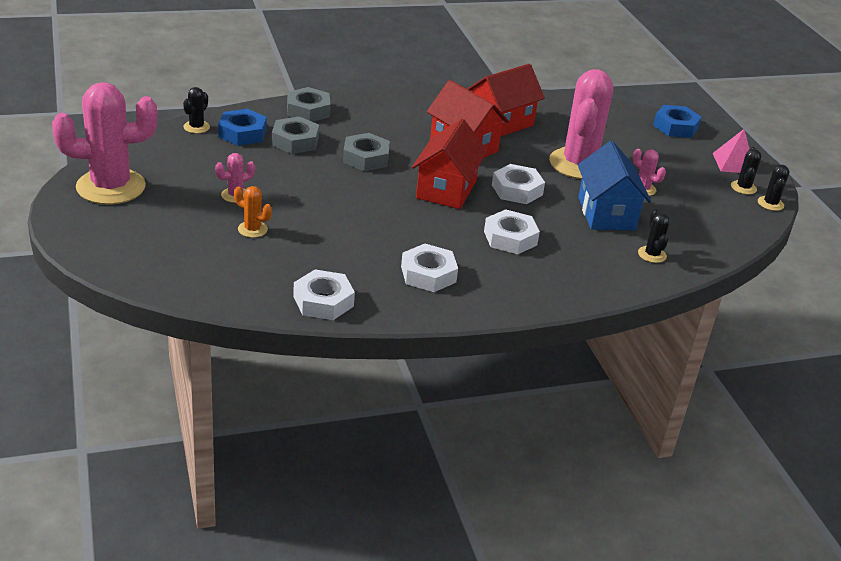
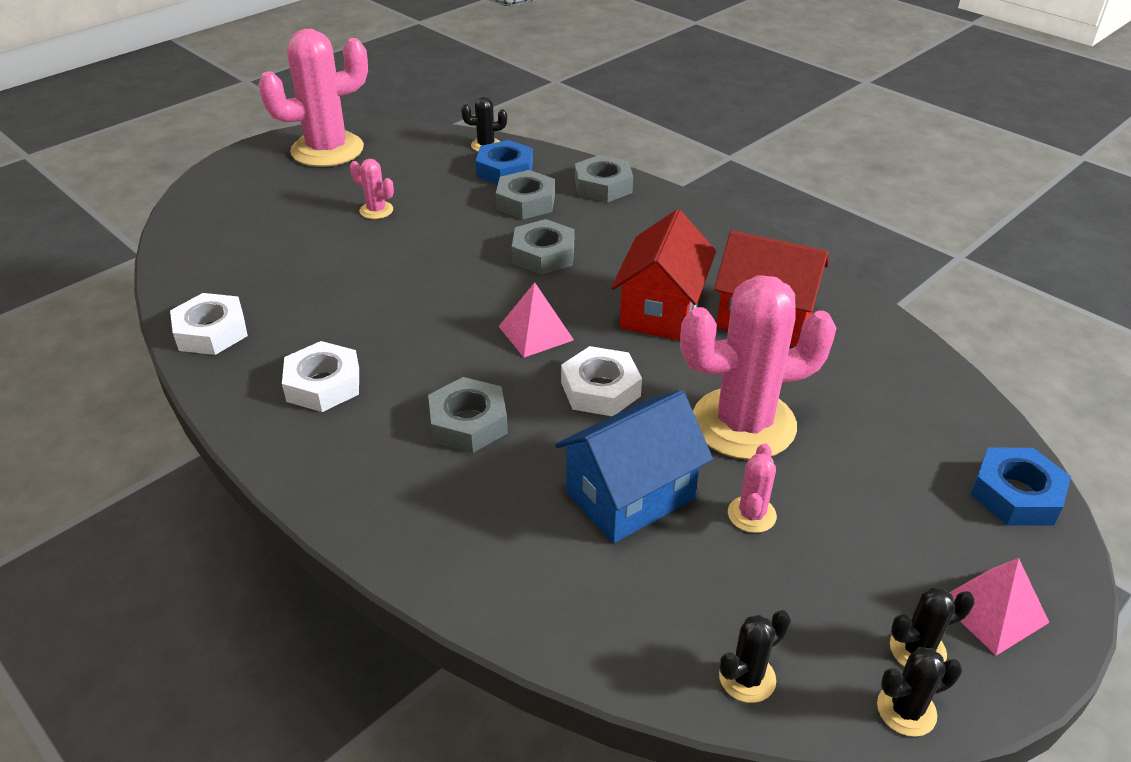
camera: 65 degrees right, 5 degrees up
pink cactus [52,82,157,205] -> pink cactus turned 75 degrees counterclockwise [258,29,368,167]
orange cactus [234,186,272,238] -> none
red house [412,119,488,209] -> pink pyramid [499,282,574,357]
white nut [484,209,540,254] -> grey nut [428,377,508,453]
black cactus [638,209,669,263] -> black cactus moved to [719,610,791,703]

